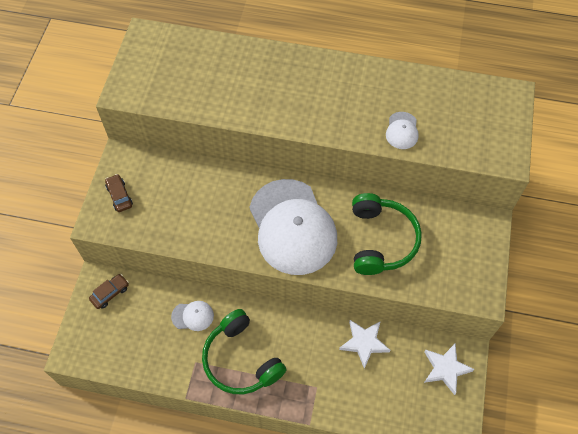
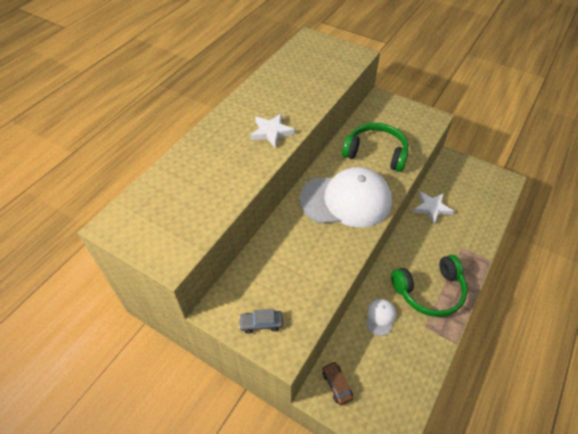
camera: 70 degrees left, 10 degrees down
brown car [105,174,133,212] -> grey car [239,309,283,333]
white cap [386,112,419,149] -> none
white star [424,343,475,395] -> white star moved to [250,113,295,148]

